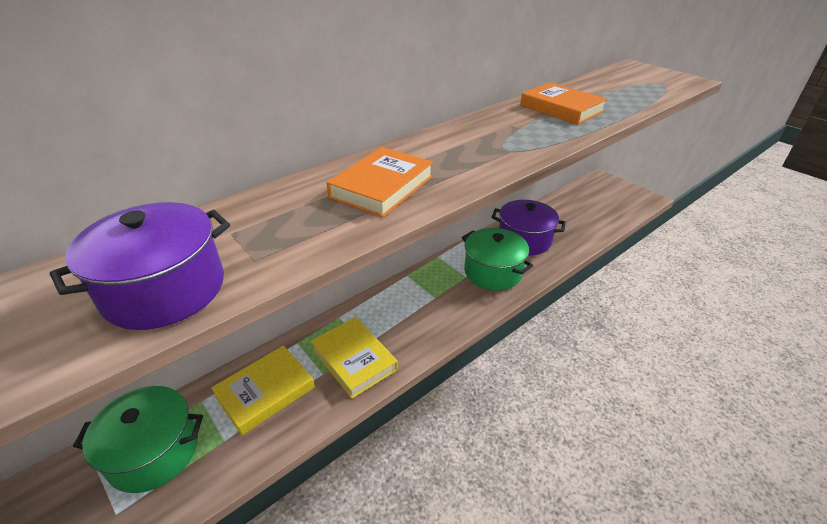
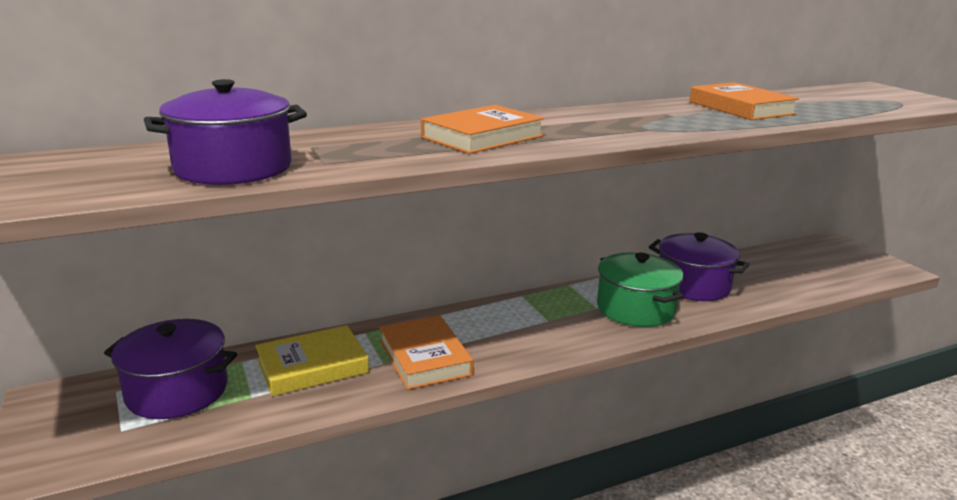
camera: 15 degrees right, 15 degrees down
green pot [73,386,203,493] -> purple pot [104,319,237,419]
yellow book [311,317,398,399] -> orange book [379,315,474,390]

